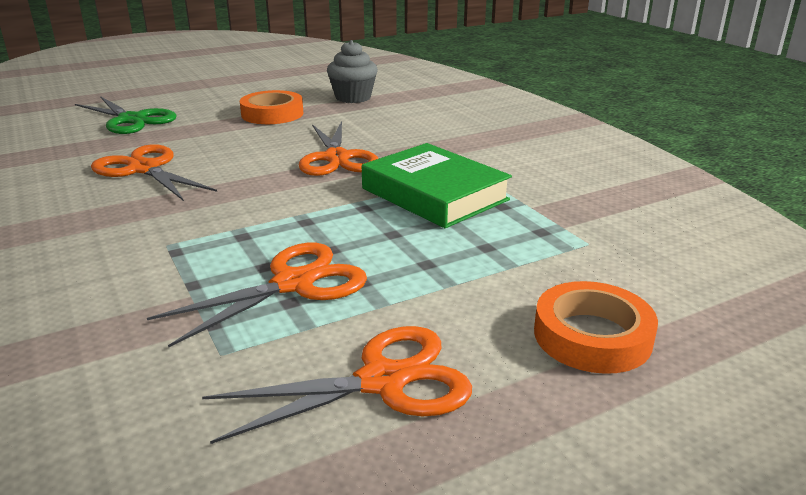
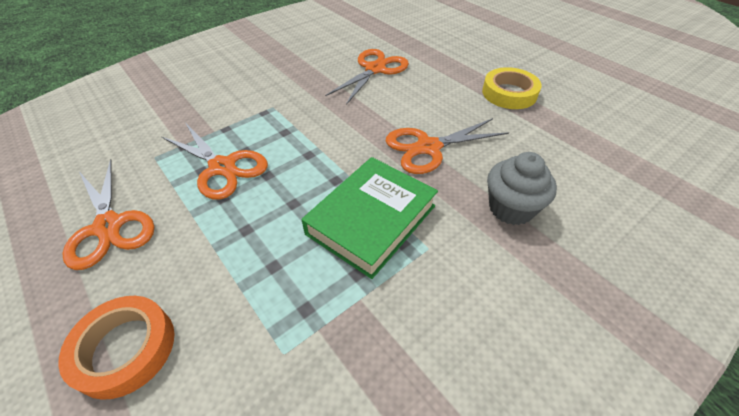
camera: 80 degrees right, 20 degrees up
green scissors [75,96,177,134] -> none
orange tape [240,90,303,124] -> yellow tape [482,67,542,109]
grey cupcake [327,40,378,103] -> grey cupcake moved to [487,152,557,225]

